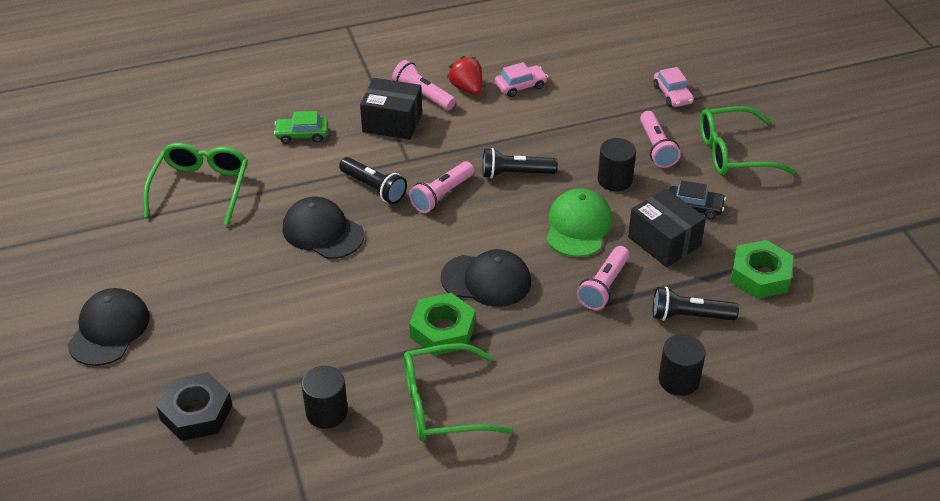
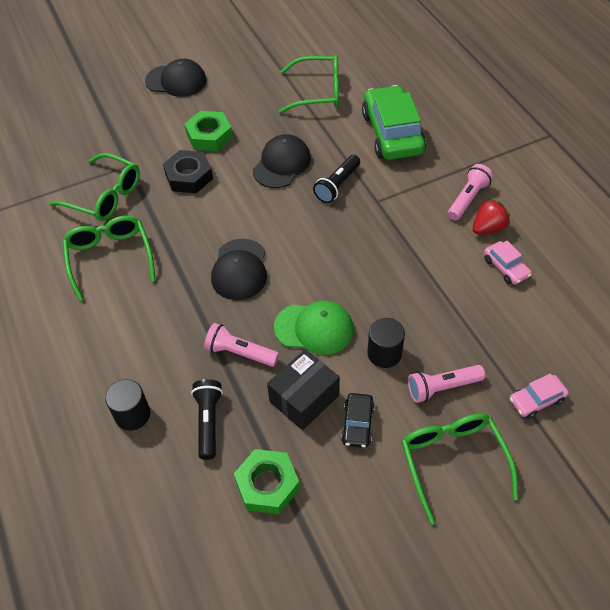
camera: 85 degrees right, 10 degrees up
black nut [157,372,232,441] -> black nut moved to [163,150,213,193]
green car [274,111,328,144] -> green car [362,85,426,160], size x2.13
black cylinder [302,366,348,429] -> green glasses [49,153,140,221]
black box [360,78,422,140] -> none
pink flashlight [409,161,474,213] -> none
green nut [409,293,475,356] -> green nut moved to [185,111,233,151]
black flashlight [482,148,558,178] -> none

